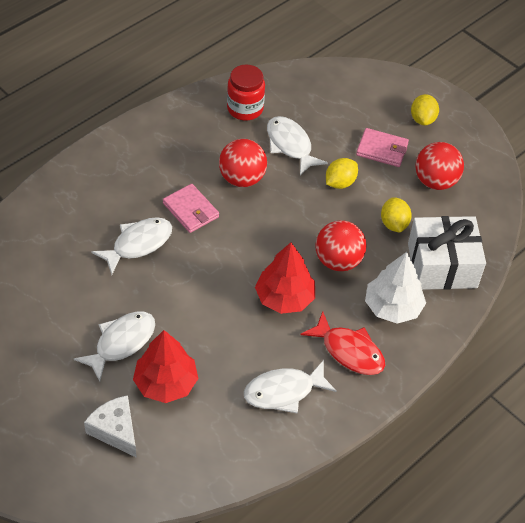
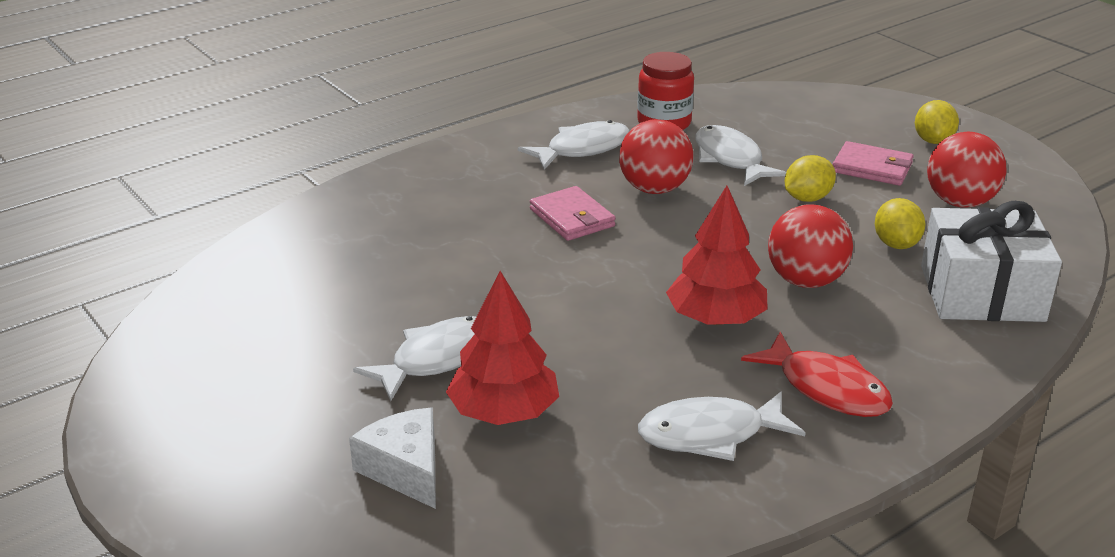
camera: 10 degrees right, 20 degrees down
white fish [91,217,172,275] -> white fish moved to [518,120,630,170]
white tree [365,252,426,324] -> none

